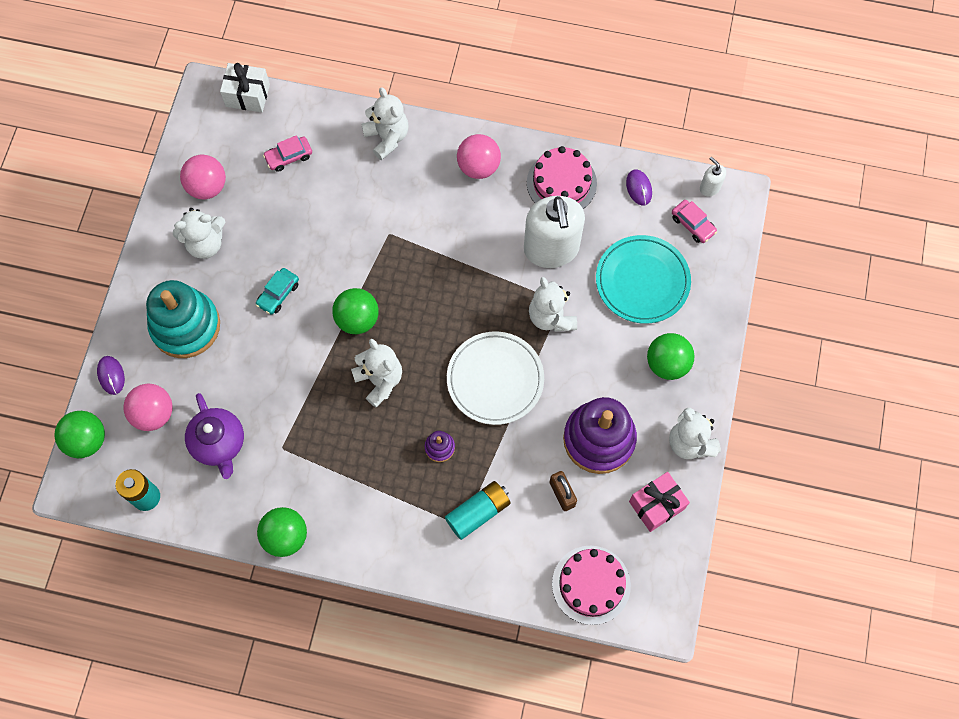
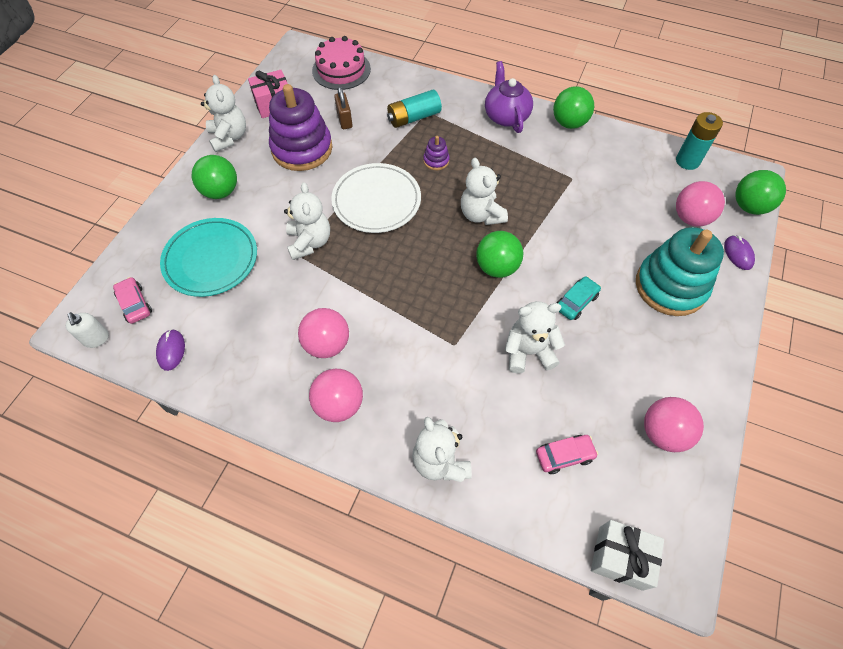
camera: 170 degrees left, 10 degrees down
white teddy bear [172,208,225,259] -> white teddy bear moved to [505,301,565,374]
purple teapot [185,393,244,479] -> purple teapot moved to [485,61,533,133]
white soap dispenser [524,196,585,268] -> none
pink cake [527,146,597,209] -> none
none -> pink ball [298,308,349,358]

